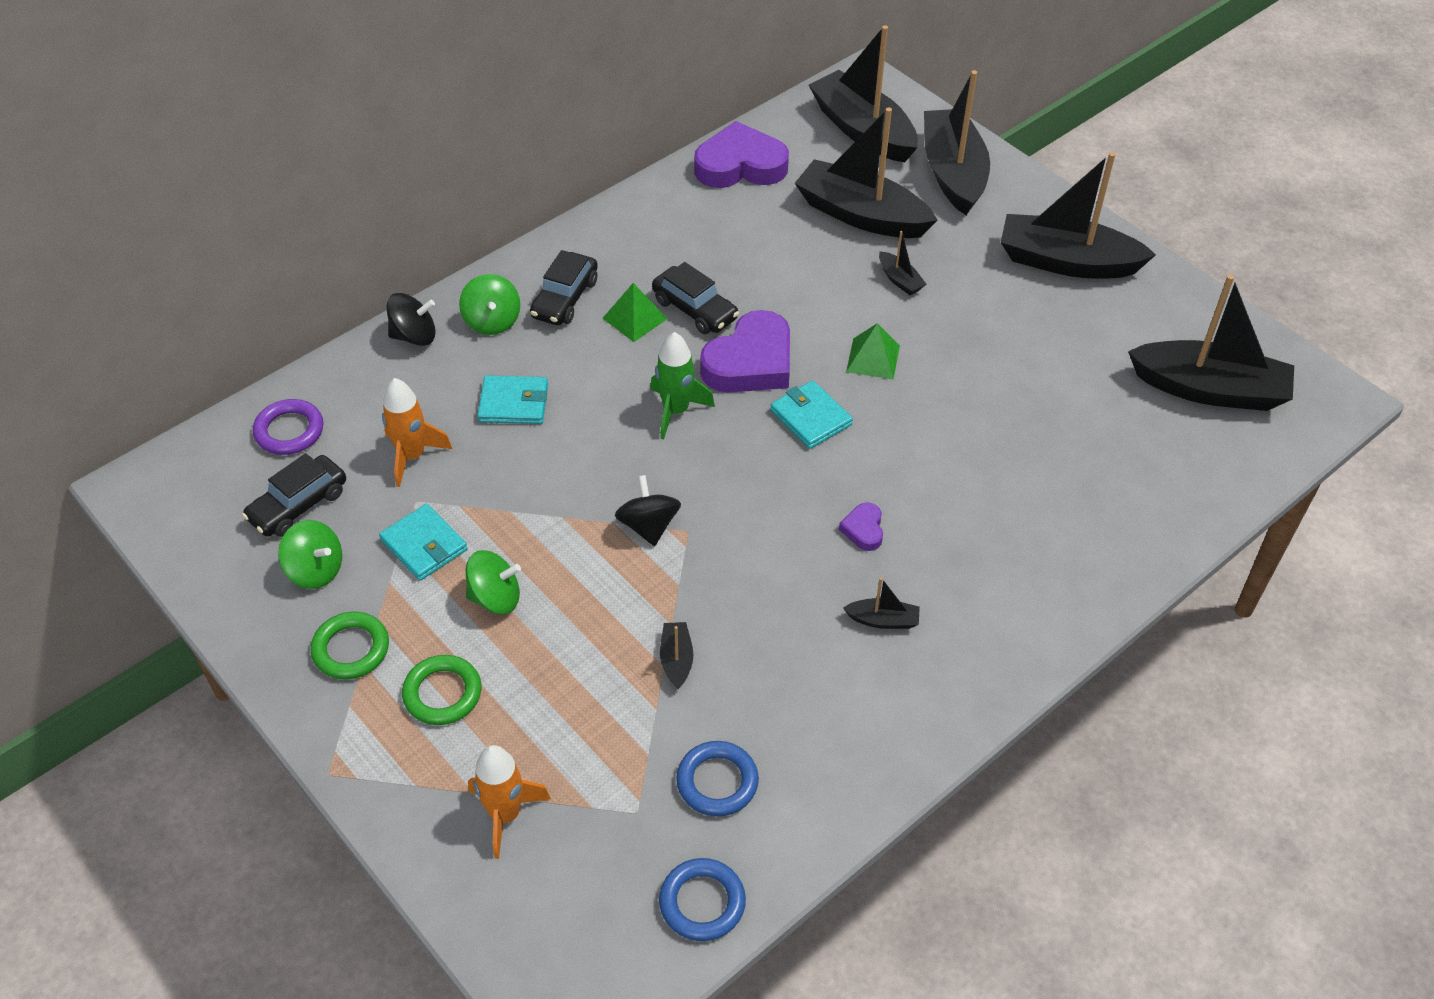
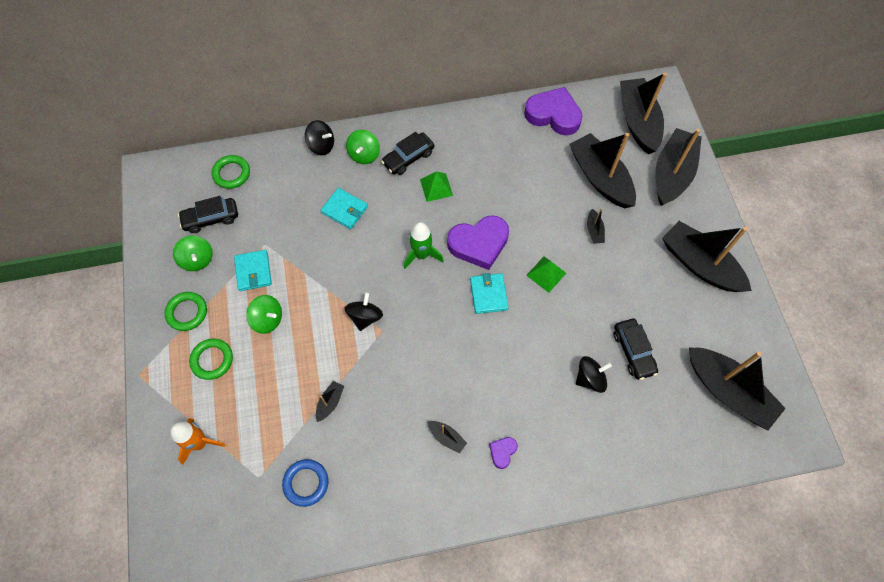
camera: 30 degrees right, 15 degrees up
purple ring [253,399,323,455] -> green ring [212,155,250,189]
orange rocket [382,378,452,487] -> none
black car [652,262,739,334] -> black car moved to [614,319,658,380]
blue ring [659,858,746,941] -> none
purple heart [839,502,883,551] -> purple heart moved to [489,437,518,469]
none -> black spinning top [576,356,612,393]

